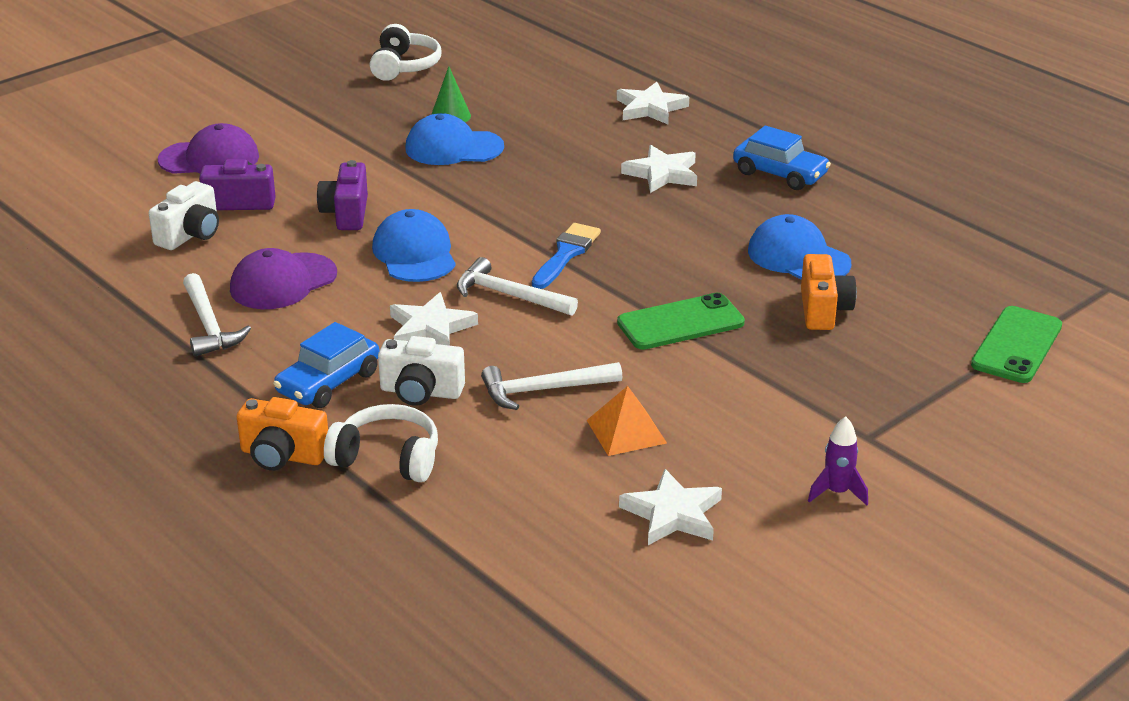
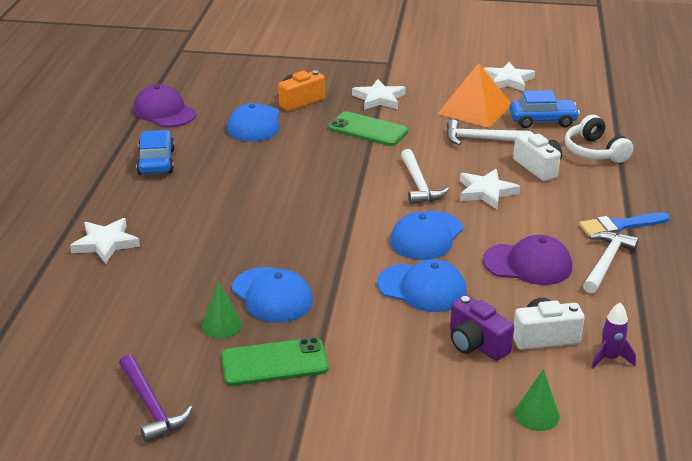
camera: 130 degrees left, 0 degrees up
purple cap [158,123,259,174] -> purple cap moved to [133,84,197,127]
orange camera [237,397,328,471] -> none
blue car [273,322,379,408] -> blue car moved to [509,90,580,128]
purple camera [317,160,368,230] -> blue cap [377,259,467,312]
white headphones [369,24,441,81] -> purple hammer [119,354,192,443]
white hammer [481,362,622,410] -> white hammer turned 150 degrees clockwise [447,120,526,145]
blue brush [532,223,601,289] -> blue brush moved to [579,212,670,237]
orange pyramid [587,386,667,456] -> orange pyramid [437,63,511,128], size x1.61
white star [621,145,697,193] -> white star moved to [352,79,406,110]
purple rocket [808,416,868,505] -> purple rocket moved to [591,303,636,369]
green phone [971,306,1062,383] -> green phone moved to [221,338,329,386]
none -> green cone [515,369,560,431]

